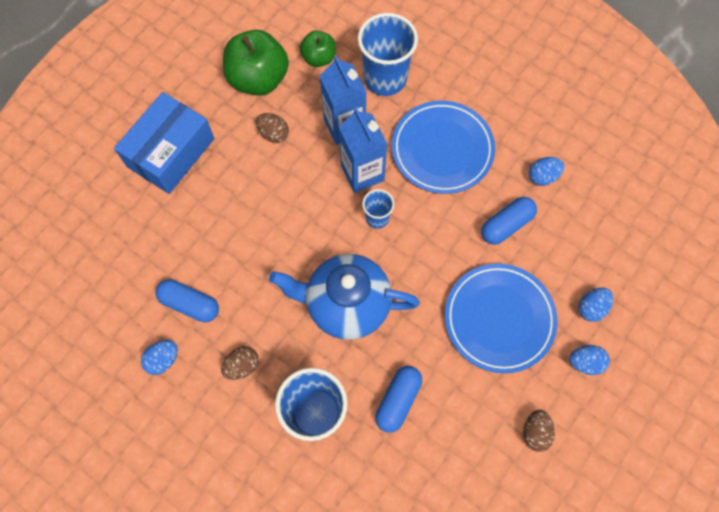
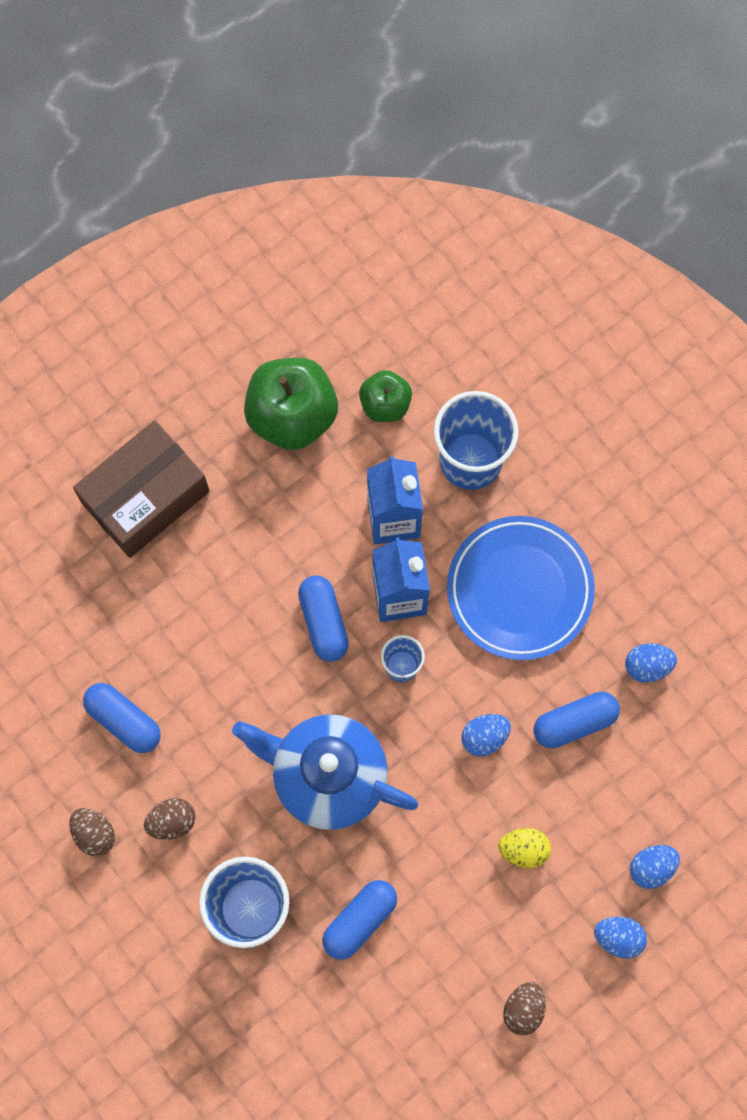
camera: 15 degrees right, 5 degrees up
blue box [114,92,214,194] -> brown box [73,420,209,558]
blue egg [141,340,178,375] -> blue egg moved to [461,714,511,756]
brown egg [256,113,289,143] -> brown egg moved to [69,808,115,856]
blue plate [445,264,557,373] -> yellow egg [498,828,551,868]
none -> blue capsule [298,575,349,662]

